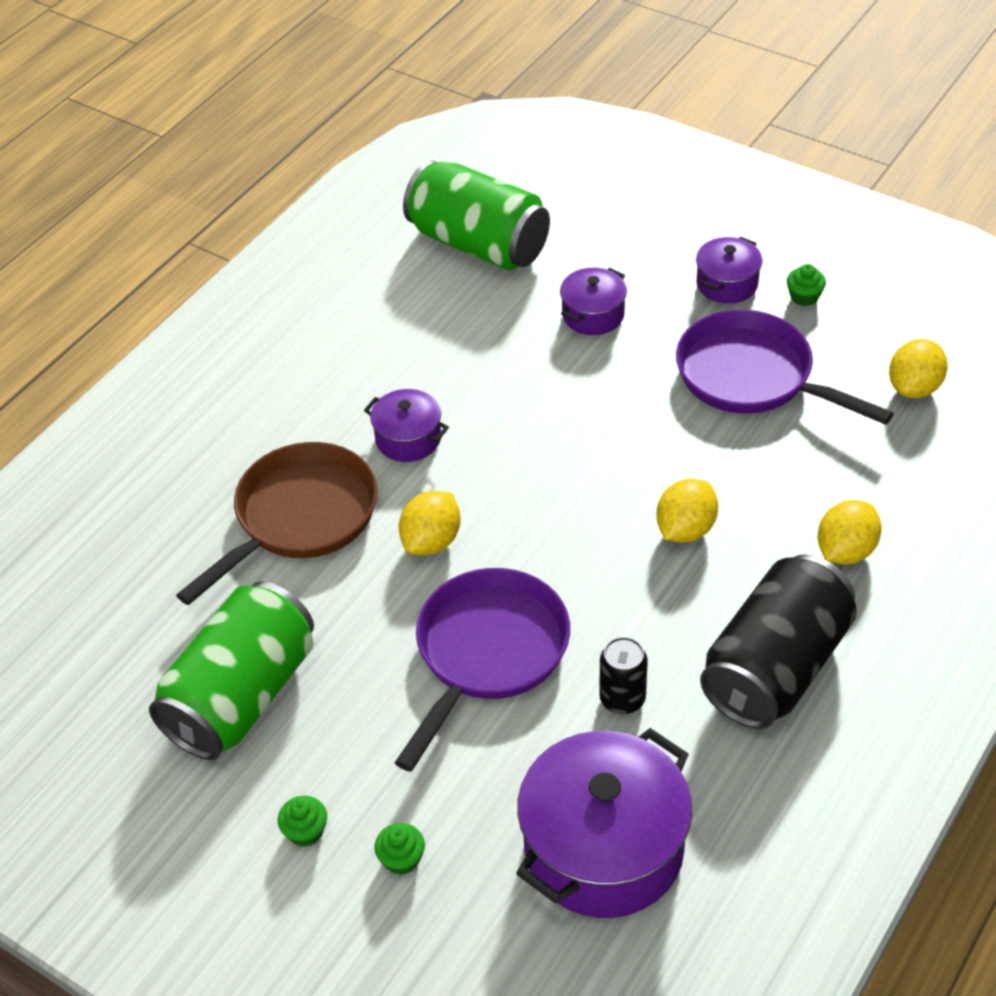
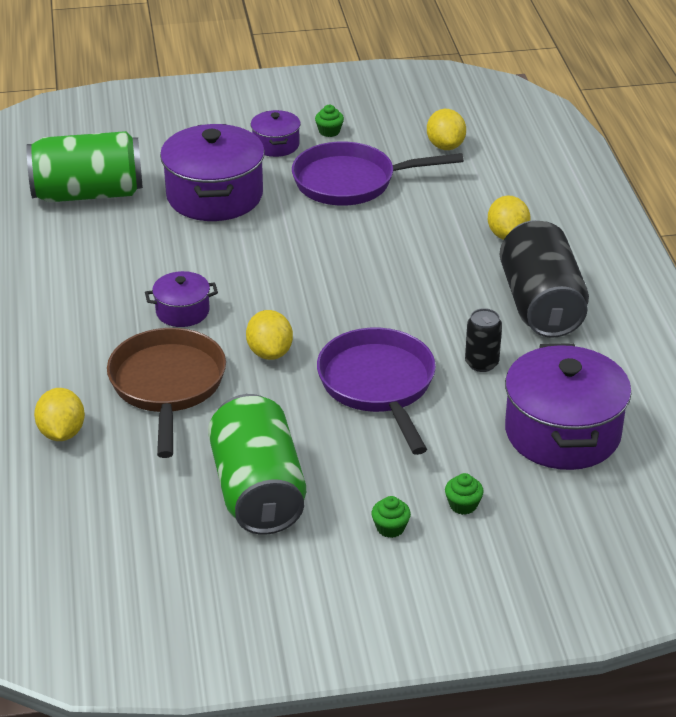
camera: 45 degrees left, 10 degrees down
purple pot [560,268,627,335] -> purple pot [160,124,265,221], size x1.97
yellow lemon [656,479,718,543] -> yellow lemon moved to [34,388,85,441]

